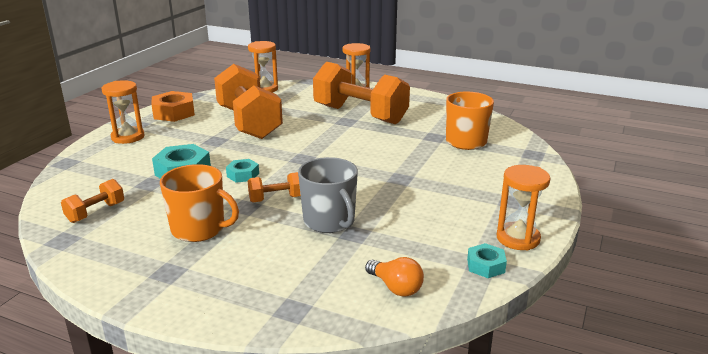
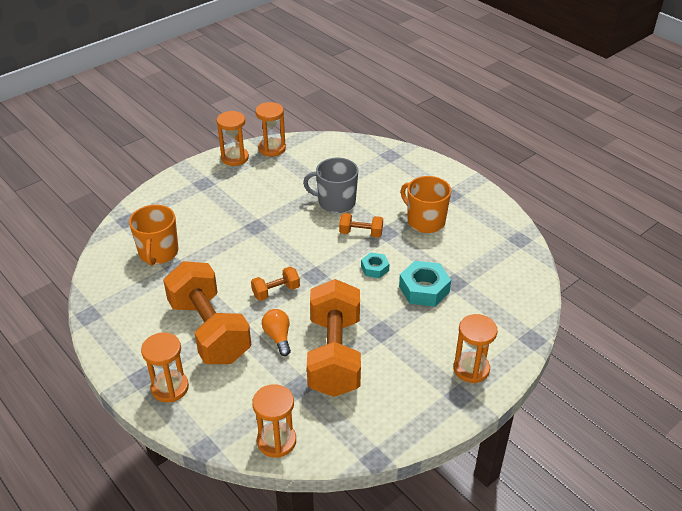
camera: 155 degrees left, 15 degrees up
orange dumbbell [61,179,124,223] -> orange dumbbell moved to [251,267,300,301]
orange nut [151,91,195,122] -> none
grey mug [298,157,358,233] -> grey mug turned 75 degrees counterclockwise [303,158,358,213]
orange light bulb [365,257,424,297] -> orange light bulb moved to [262,309,291,356]
turquoise nut [467,243,507,278] -> orange hourglass [255,102,286,156]

